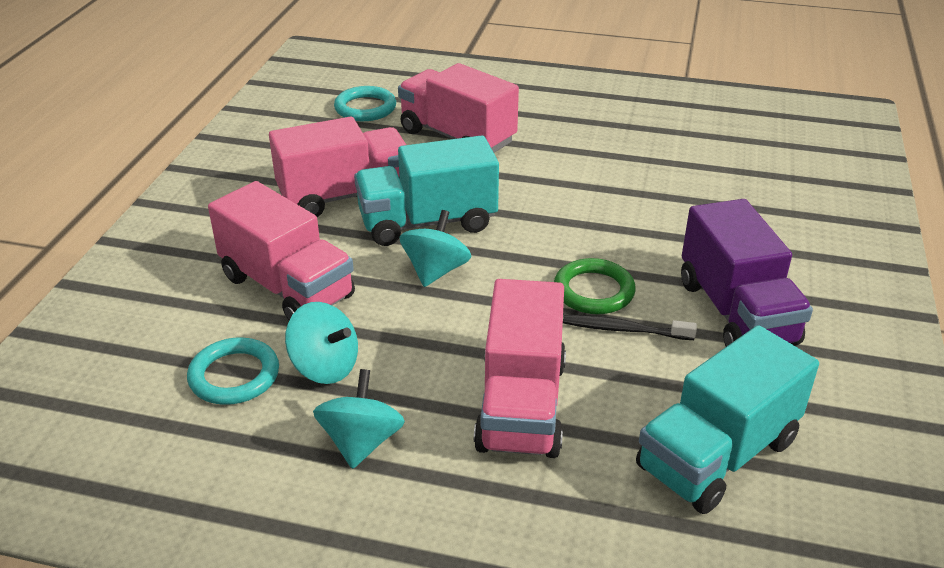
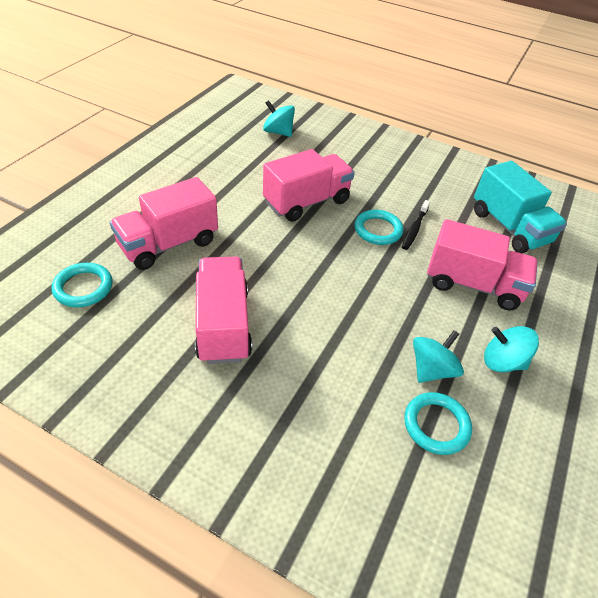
camera: 80 degrees left, 10 degrees up
pink truck [208,181,355,320] -> pink truck moved to [263,149,355,222]
turquoise truck [354,135,499,246] -> none
turquoise spinning top [400,210,472,287] -> turquoise spinning top moved to [263,100,295,137]
green ring [554,258,636,314] -> turquoise ring [354,210,403,245]
purple truck [681,199,813,347] -> none

